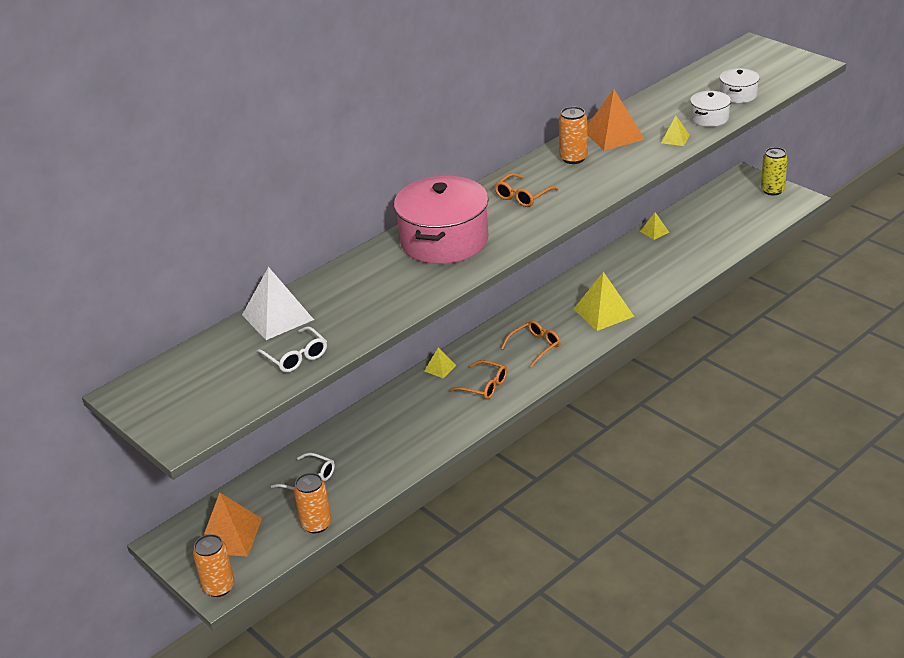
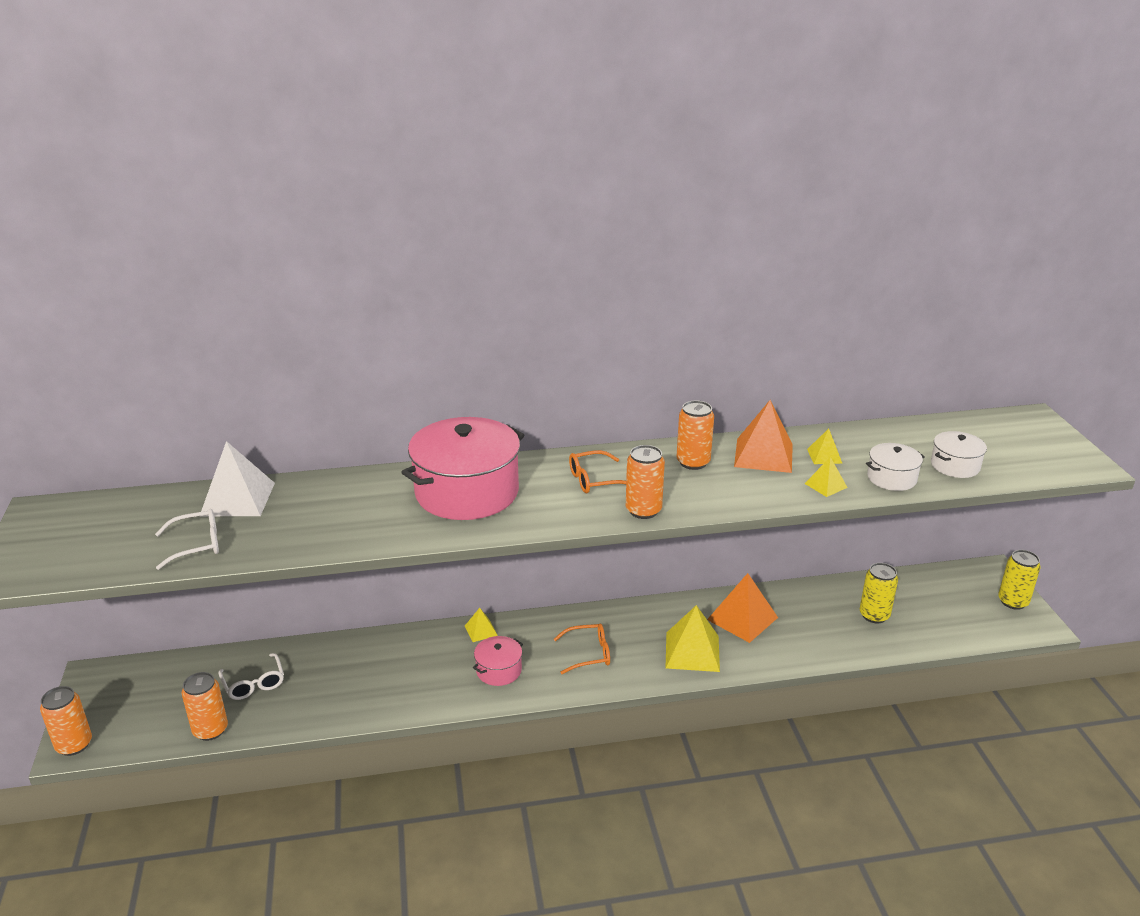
camera: 30 degrees right, 5 degrees down
orange pyramid [203,493,262,557] -> orange pyramid moved to [707,573,778,643]
white glasses [256,326,327,372] -> white glasses turned 105 degrees counterclockwise [155,509,219,570]
orange glasses [449,360,507,400] -> pink pot [473,636,523,686]
yellow pyramid [640,212,669,240] -> yellow pyramid moved to [807,428,843,464]
none -> orange can [626,445,665,519]
none -> yellow can [860,563,898,623]

